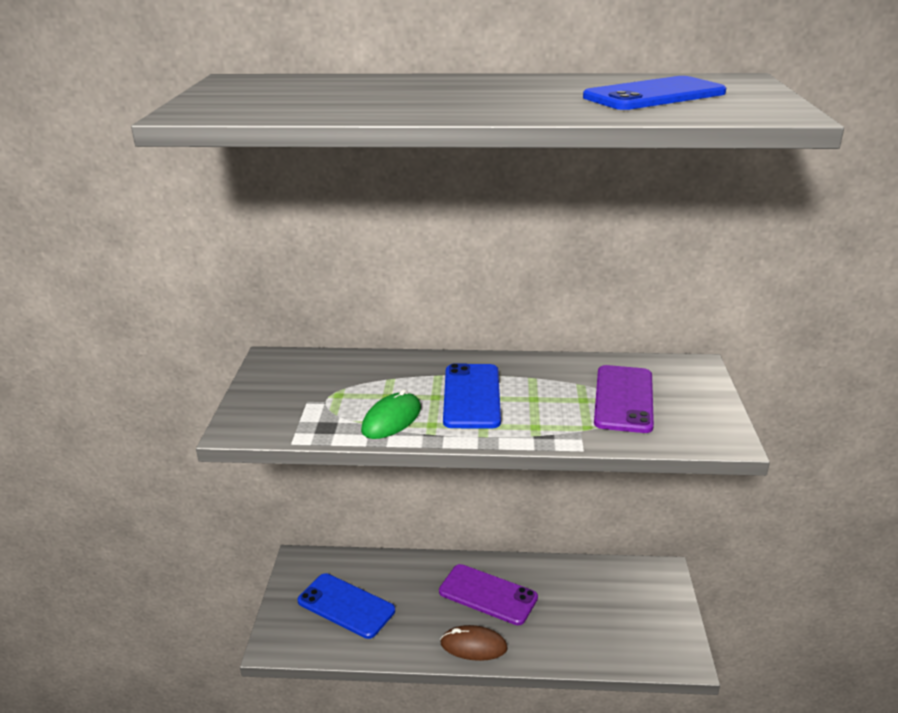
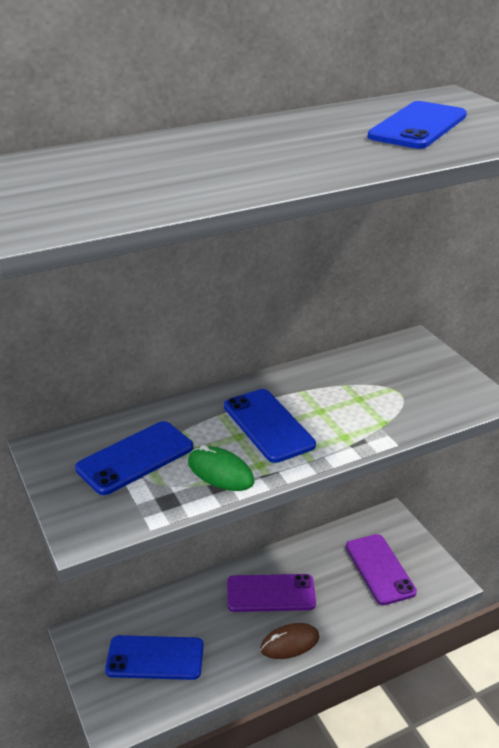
camera: 30 degrees left, 5 degrees up
green mouse [361,389,421,439] -> green mouse turned 60 degrees counterclockwise [188,445,254,491]
purple phone [594,365,654,433] -> purple phone moved to [346,534,417,605]
none -> blue phone [75,421,193,495]

